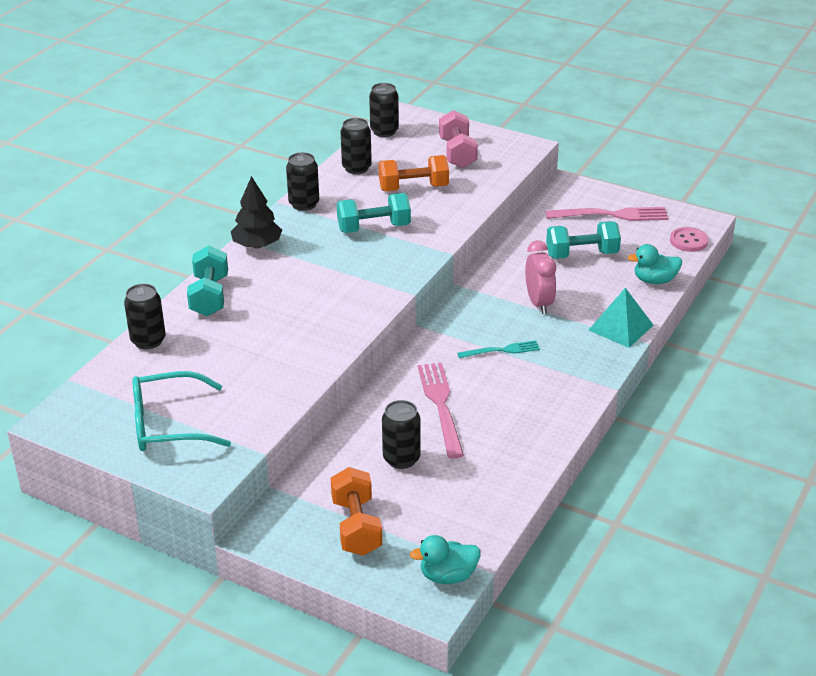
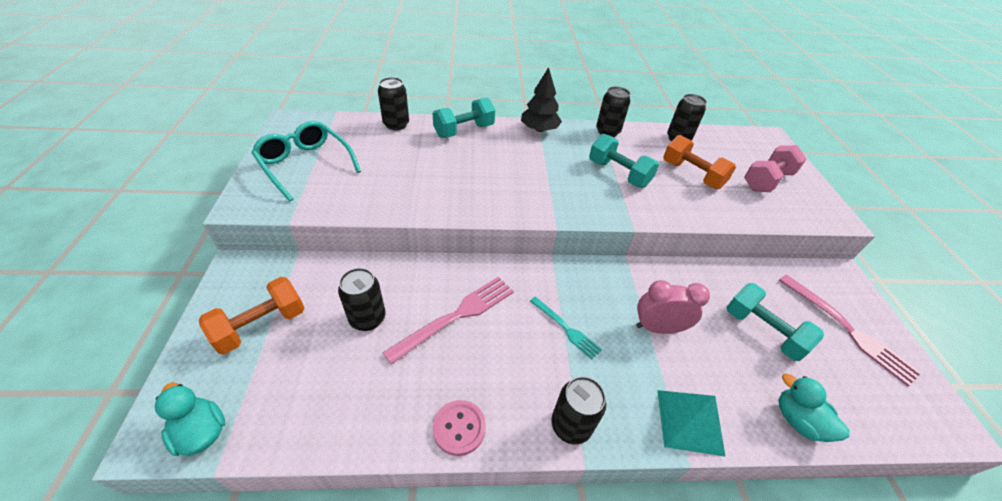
camera: 55 degrees right, 10 degrees up
black can [369,83,399,137] -> black can moved to [551,376,606,445]
pink clock [525,240,556,314] -> pink clock turned 135 degrees counterclockwise [636,280,710,334]
pink button [670,227,709,252] -> pink button moved to [433,400,486,456]

